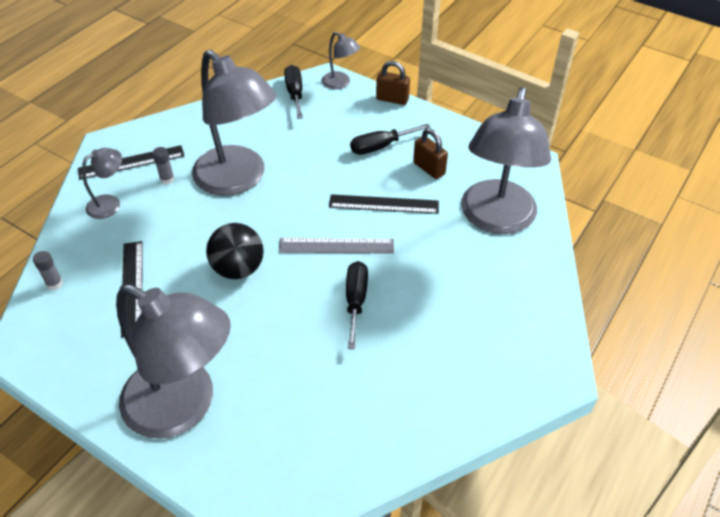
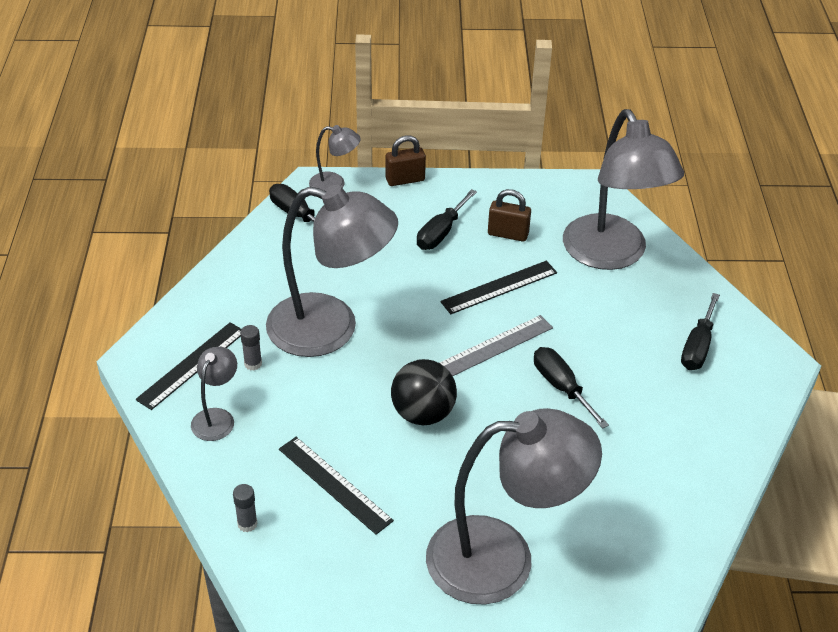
camera: 35 degrees left, 5 degrees down
none -> black screwdriver [681,293,720,370]

